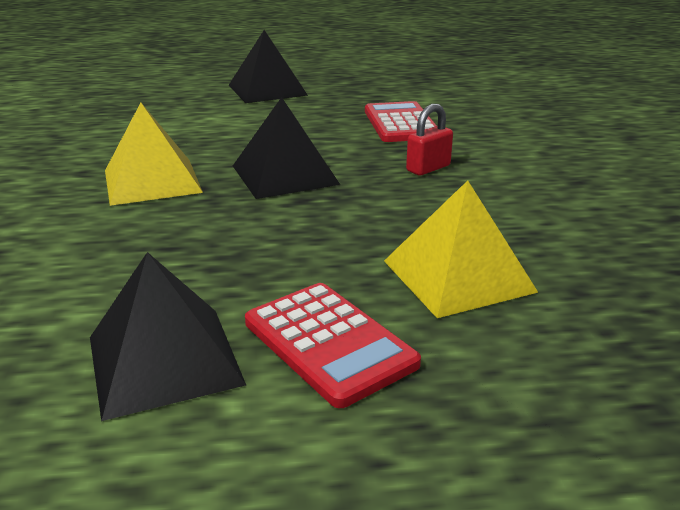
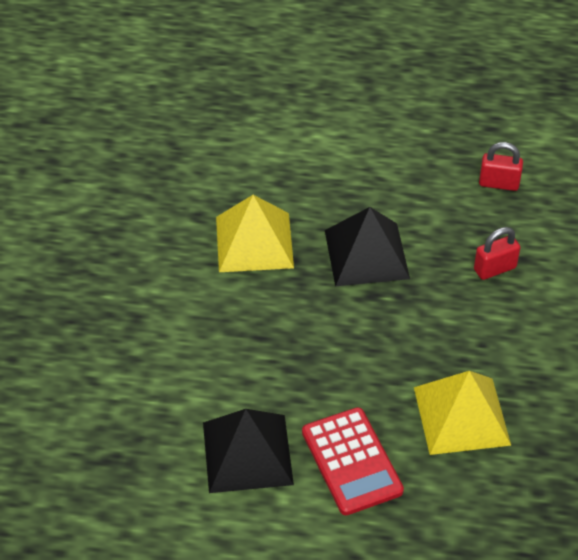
camera: 15 degrees right, 20 degrees up
black pyramid [229,30,308,103] -> none
red calculator [365,101,437,142] -> red padlock [479,142,523,191]

